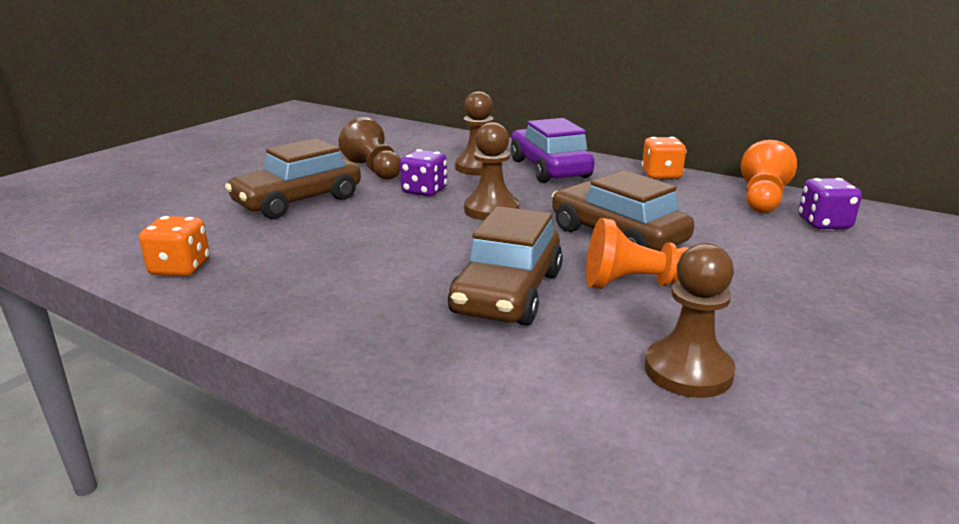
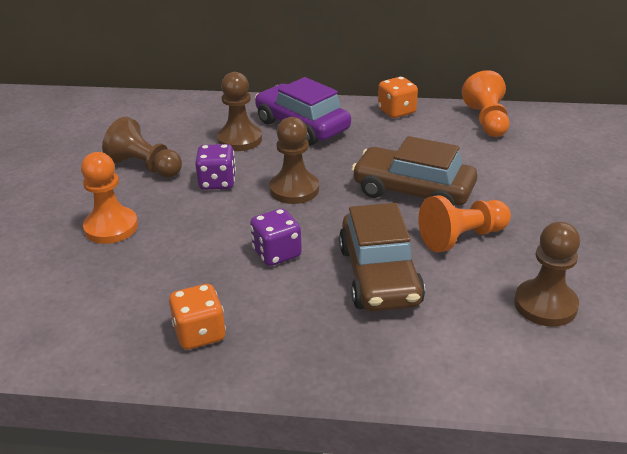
camera: 25 degrees left, 10 degrees up
orange dice [139,216,210,276] -> orange dice moved to [169,284,226,350]
brown car [225,138,361,219] -> orange pawn [81,152,138,244]
purple dice [799,178,862,229] -> purple dice moved to [250,208,302,266]

